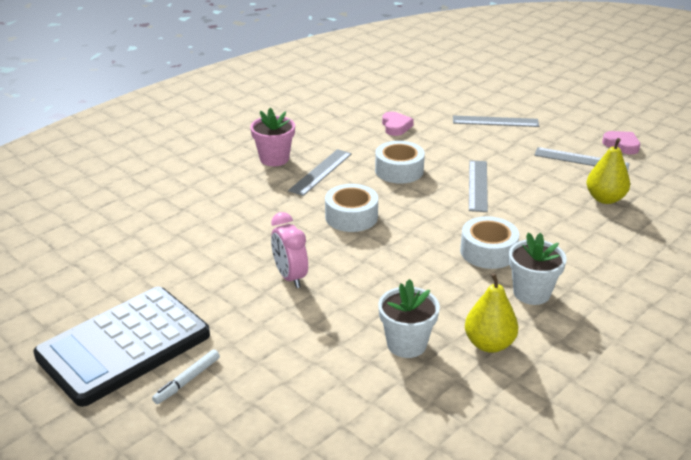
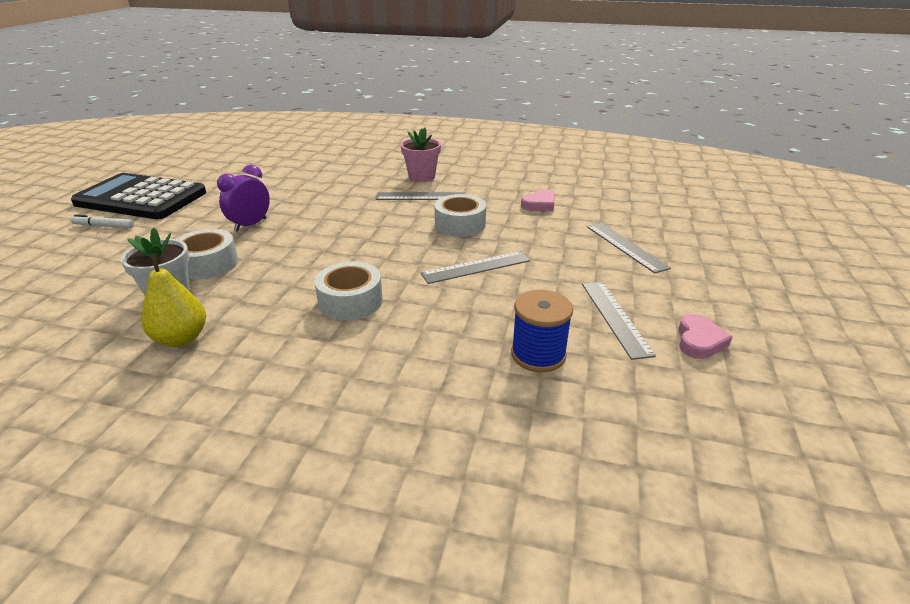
camera: 60 degrees right, 0 degrees up
pink clock [271,212,308,288] -> purple clock [217,165,270,232]
white tape [325,184,378,232] -> white tape moved to [177,229,238,279]
white flower pot [509,233,567,305] -> none
yellow pear [586,138,630,204] -> blue spool [511,290,573,372]

